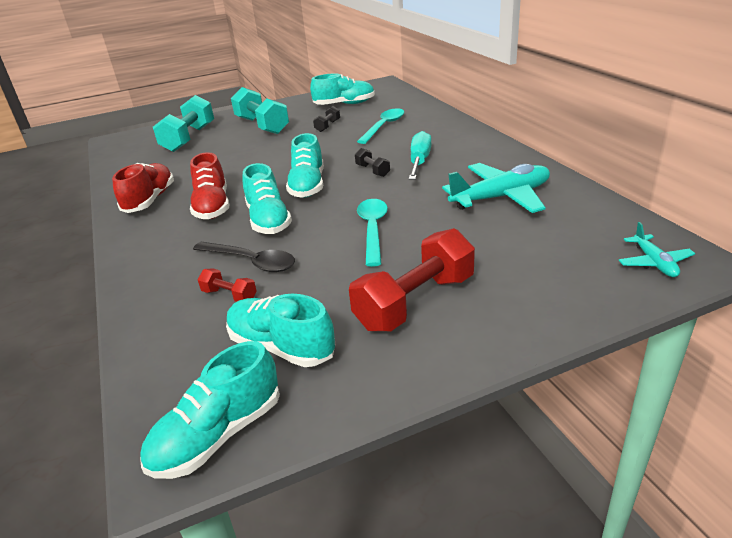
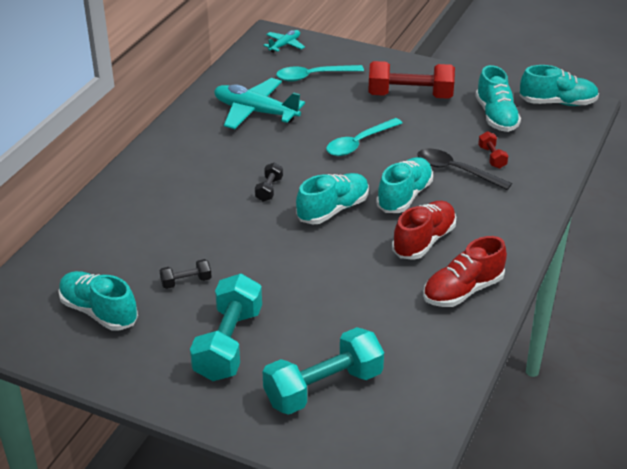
camera: 135 degrees left, 5 degrees up
black spoon [193,242,295,272] -> black spoon turned 45 degrees counterclockwise [417,148,512,190]
turquoise spoon [357,108,404,144] -> turquoise spoon moved to [276,65,364,82]
turquoise screwdriver [409,131,431,180] -> none

